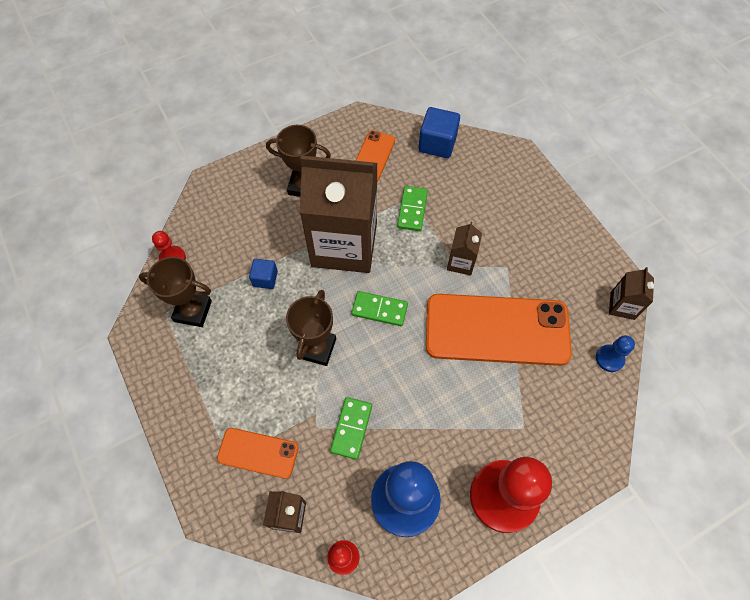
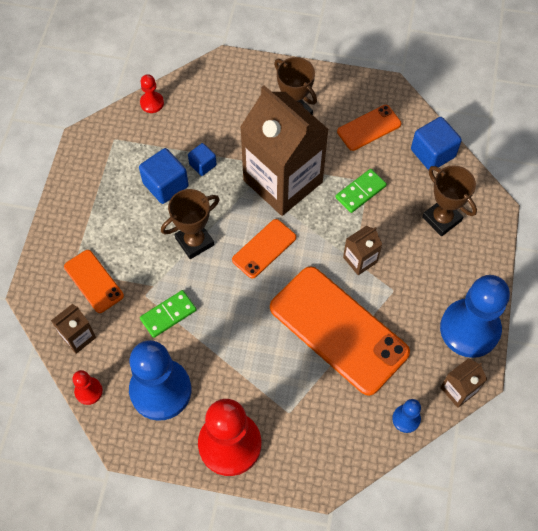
camera: 40 degrees right, 0 degrees up
brown trophy [139,257,212,327] -> brown trophy moved to [422,165,477,236]
green domino [351,291,408,326] -> orange phone [232,219,296,279]
none -> blue cube [139,148,189,204]
none -> blue pawn [440,275,510,358]

